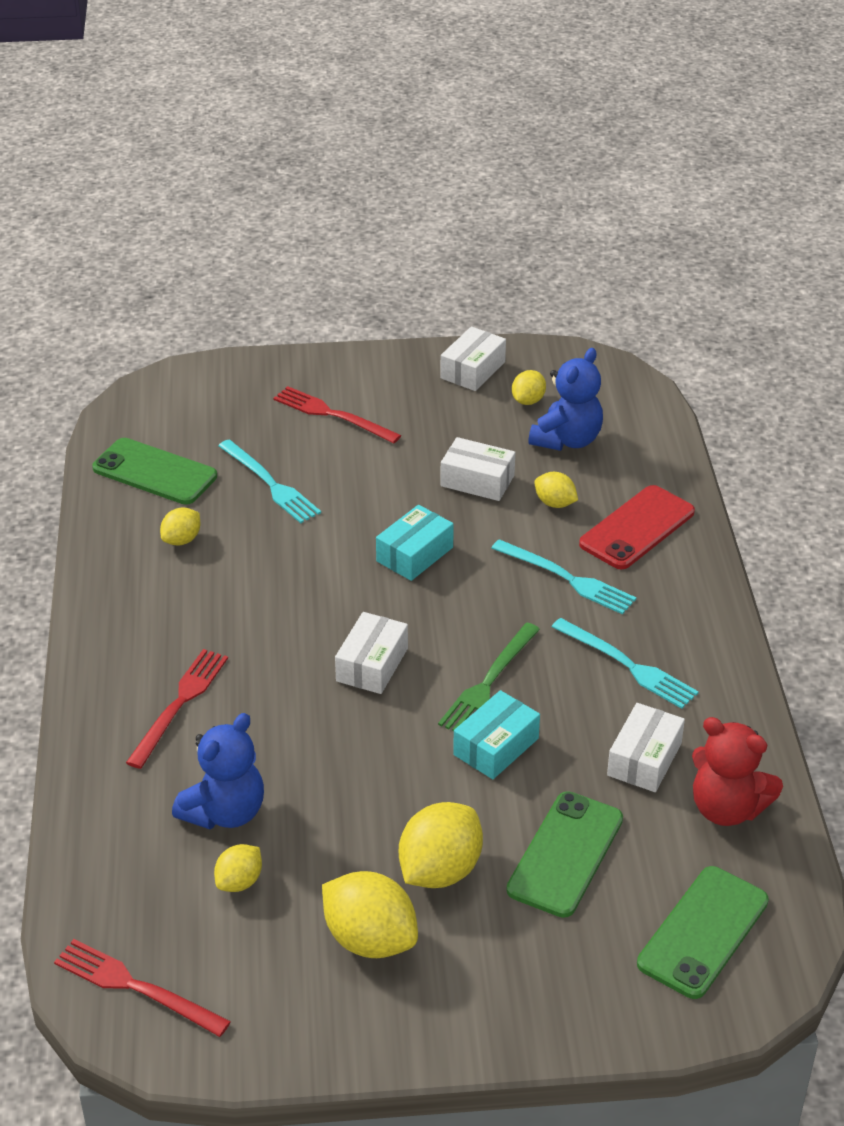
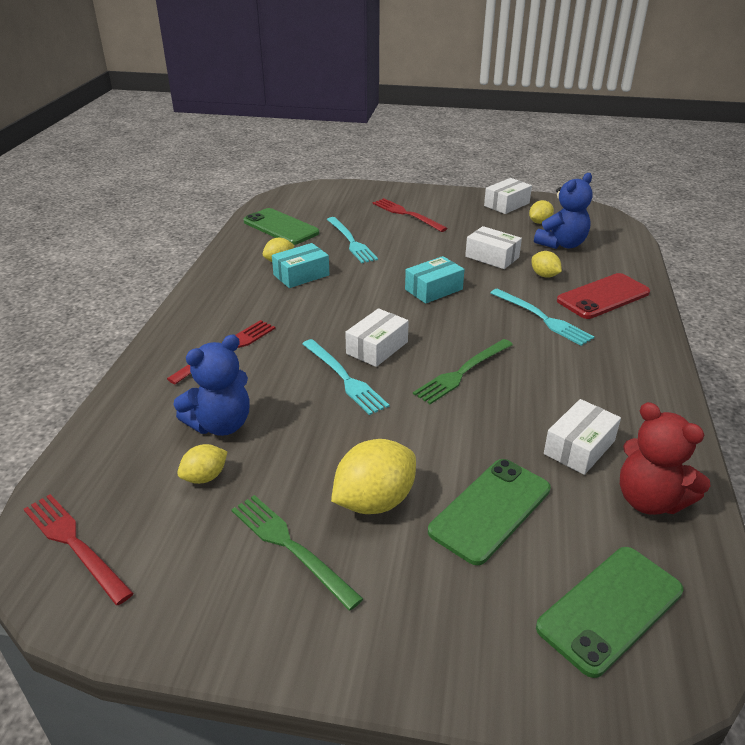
camera: 15 degrees right, 5 degrees down
yellow lemon [322,871,418,958] -> green fork [231,495,363,611]
turquoise box [453,690,540,779] -> turquoise box moved to [272,243,329,288]
turquoise fork [552,618,699,709] -> turquoise fork moved to [302,339,389,415]

